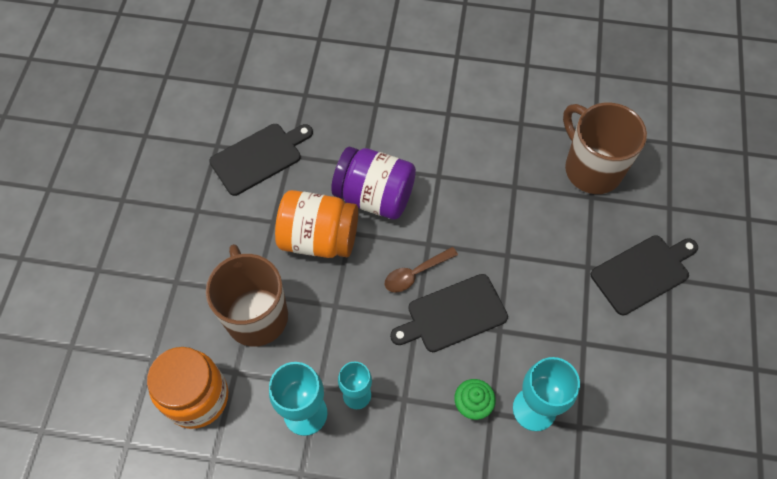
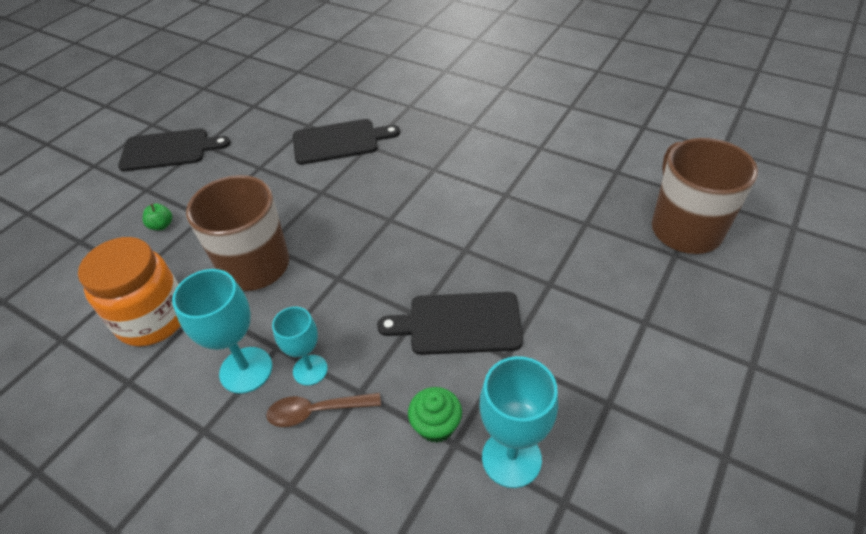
camera: 25 degrees right, 15 degrees down
orange jar [275,190,358,258] -> none
purple jar [331,147,416,220] -> none
brown spoon [385,247,458,293] -> brown spoon moved to [266,393,381,427]
black cutting board [591,235,698,315] -> black cutting board moved to [118,128,231,171]
none -> green apple [143,204,172,230]

